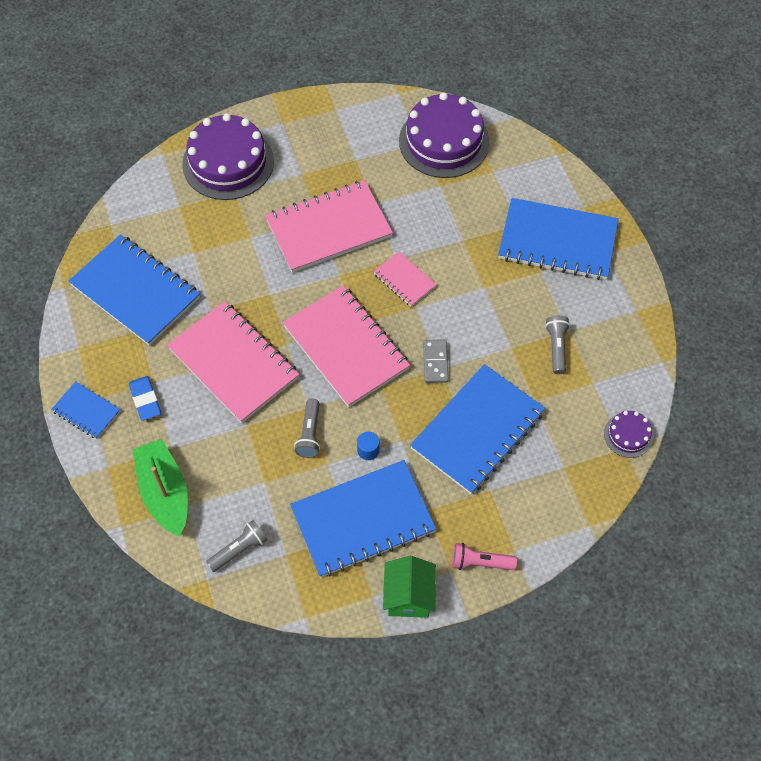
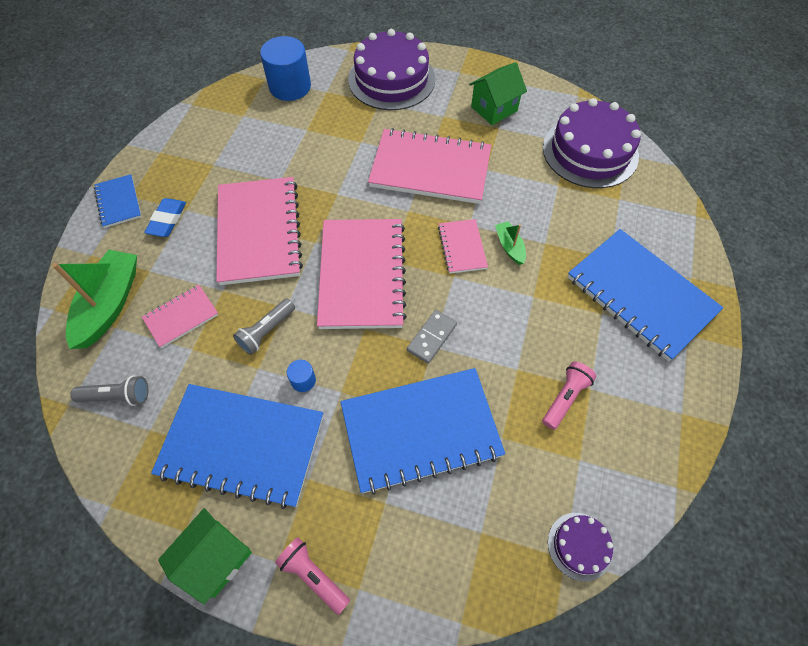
camera: 35 degrees right, 0 degrees up
blue notebook [68,234,200,346] -> none
grey flashlight [545,315,570,374] -> pink flashlight [542,362,596,430]
none -> pink notebook [142,285,219,348]
none -> blue cylinder [260,36,311,101]
none -> green house [469,62,527,125]
none -> green boat [495,221,526,265]

